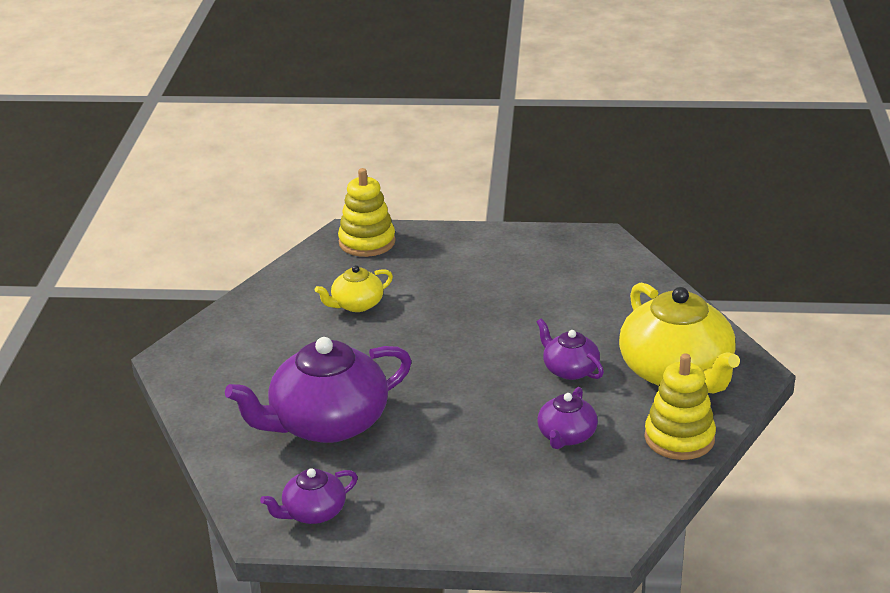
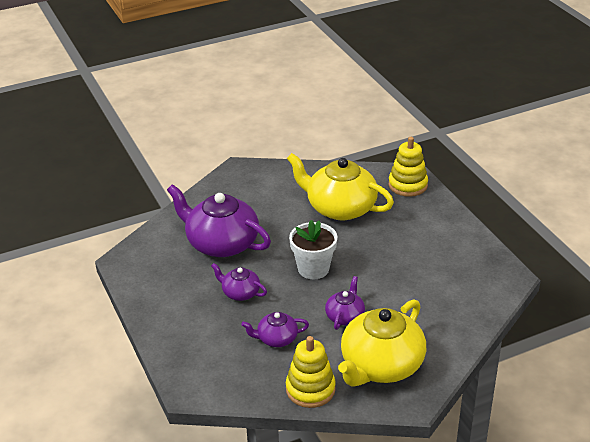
camera: 60 degrees right, 5 degrees up
purple teapot [260,468,358,524] -> purple teapot moved to [211,263,267,301]
yellow teapot [315,265,393,312] -> yellow teapot [287,153,394,221], size x2.01
none -> white flower pot [289,220,337,279]

